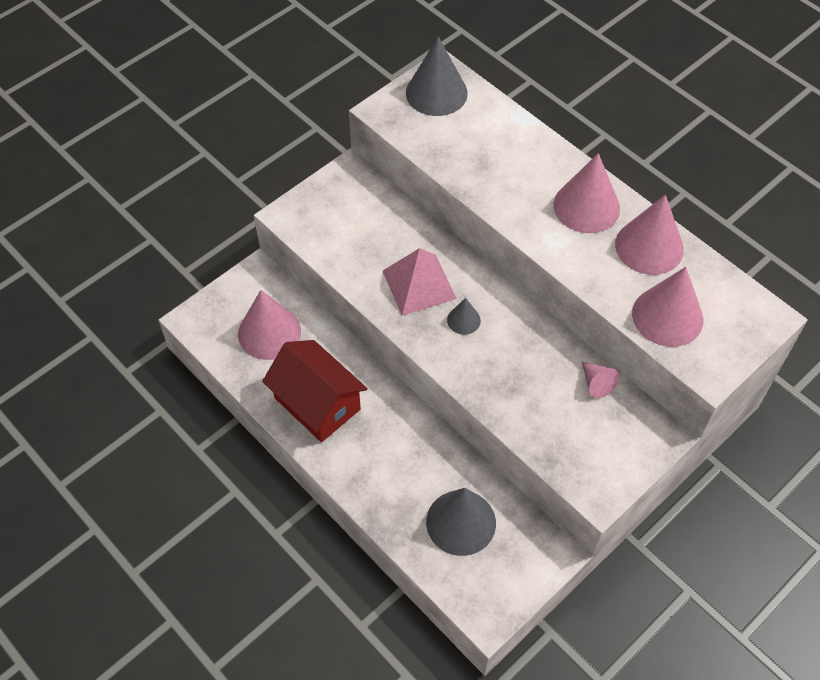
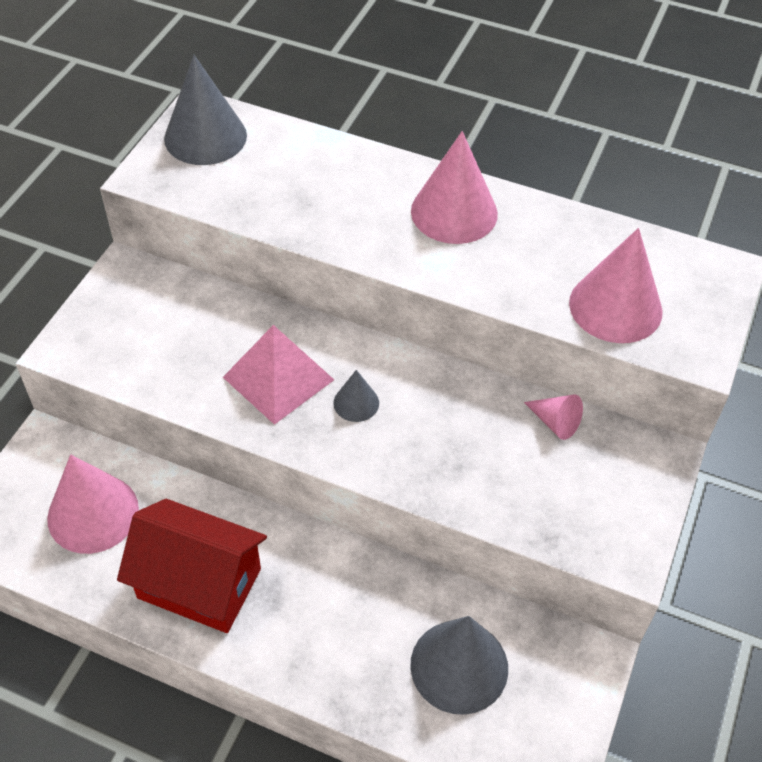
camera: 25 degrees left, 5 degrees down
pink cone [615,195,684,275] -> none

